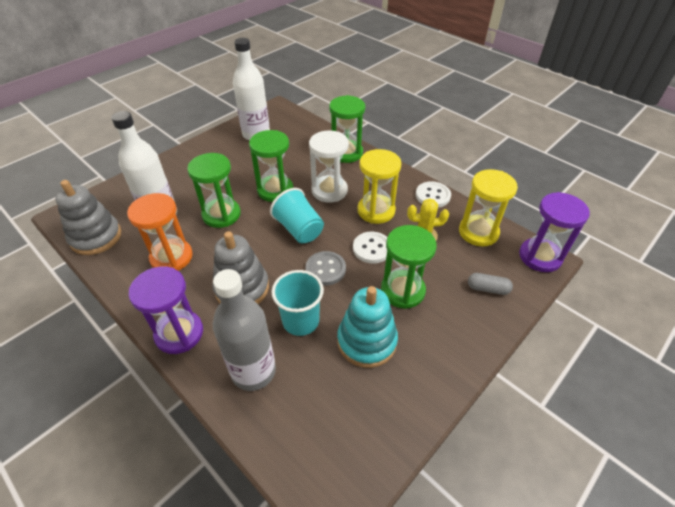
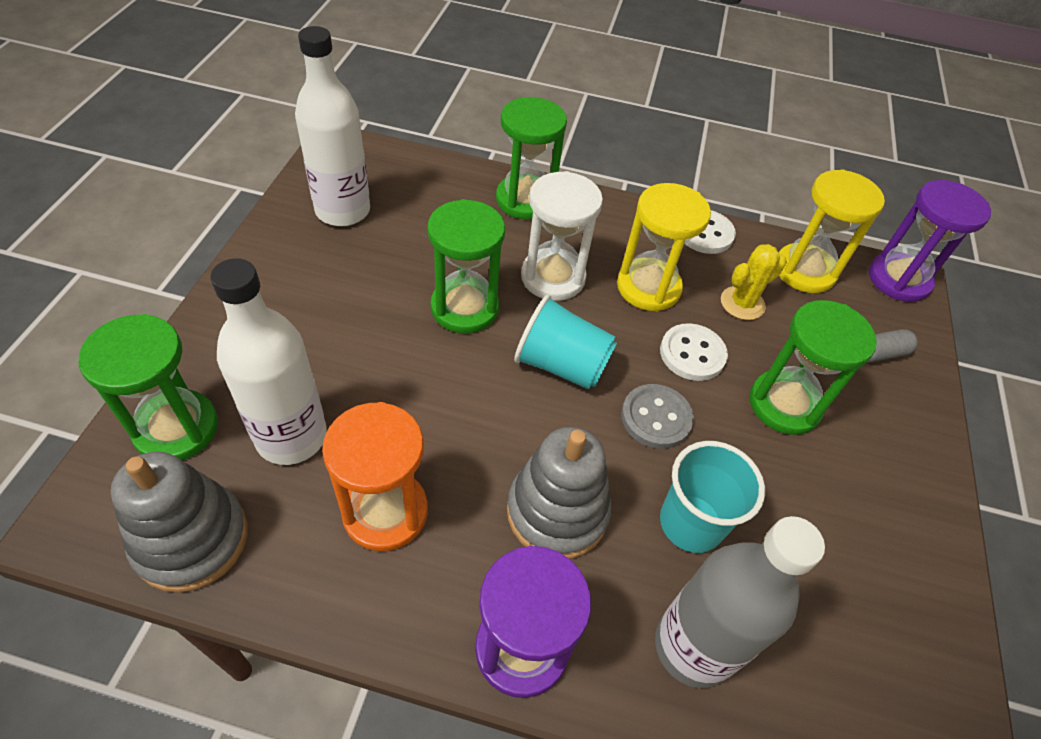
camera: 35 degrees left, 5 degrees up
green hourglass [187,153,241,228] -> green hourglass moved to [78,314,218,460]
turquoise stacking toy [337,286,398,368] -> none

